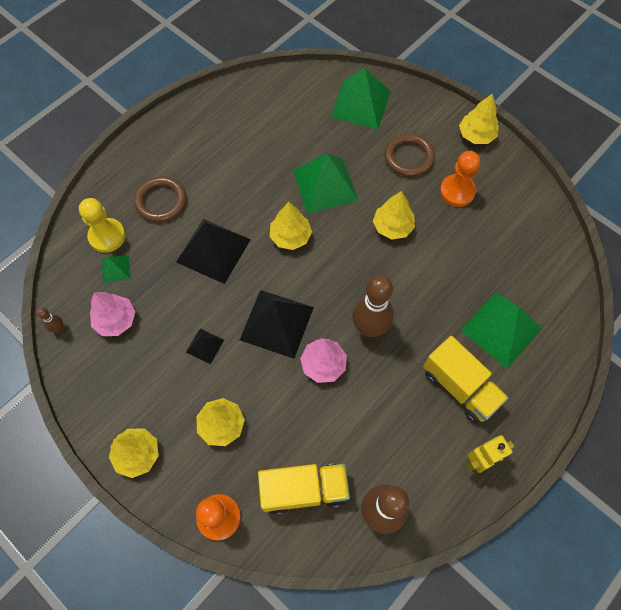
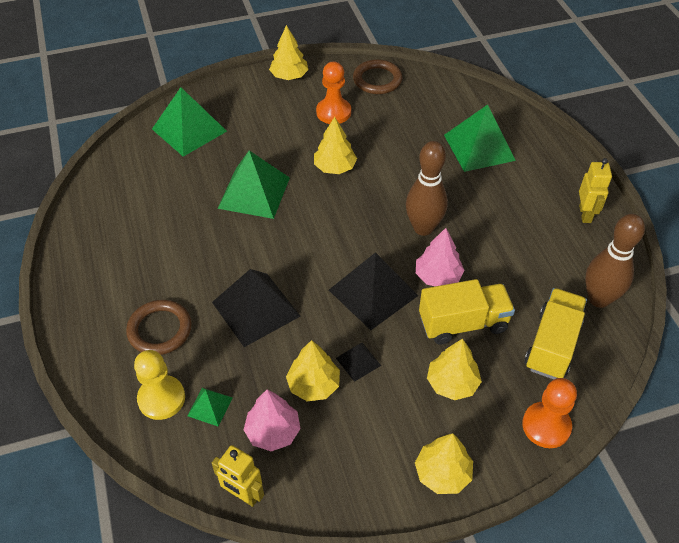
camera: 60 degrees left, 15 degrees down
brown bowling pin [37,308,63,333] -> yellow robot [212,445,264,507]
yellow tree [270,202,312,250] -> yellow tree moved to [286,340,340,401]
brown ring [385,133,435,177] -> brown ring moved to [353,59,402,94]
yellow truck [423,336,509,424] -> yellow truck moved to [419,279,515,345]

